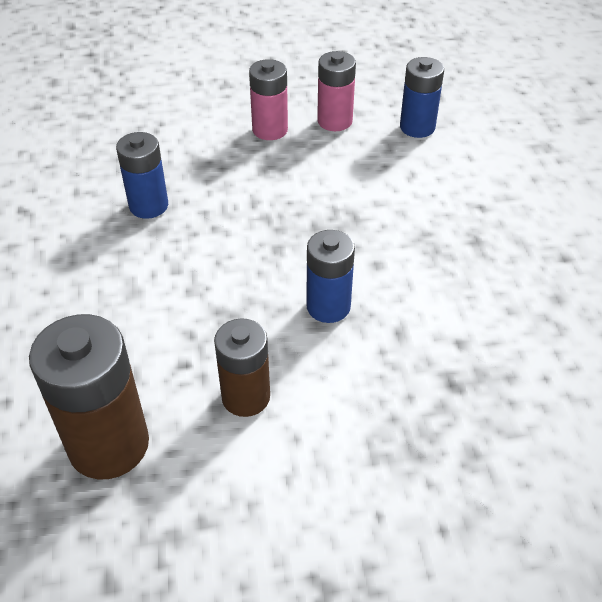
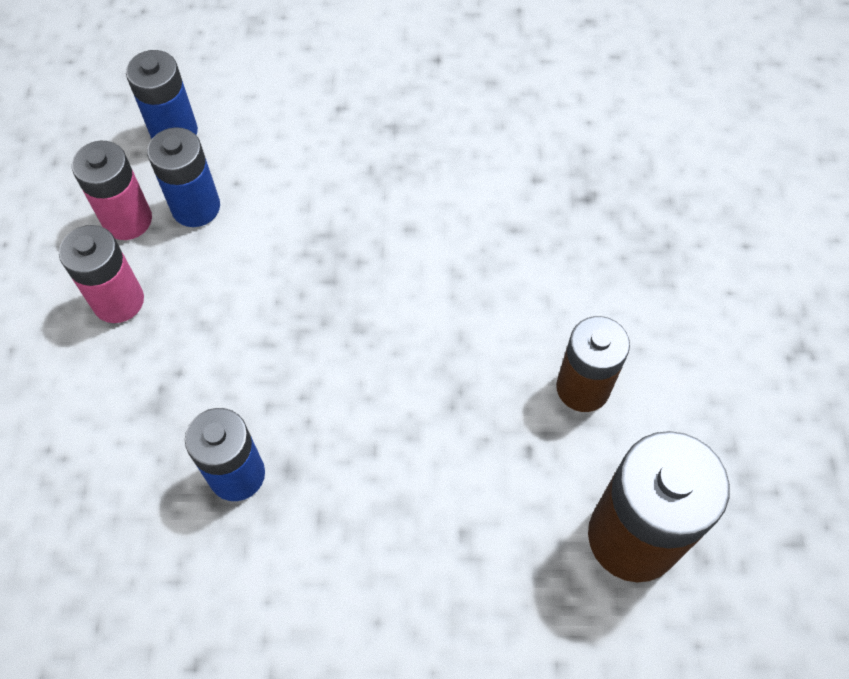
camera: 80 degrees left, 15 degrees up
blue battery [306,230,355,323] -> blue battery moved to [147,127,220,227]

